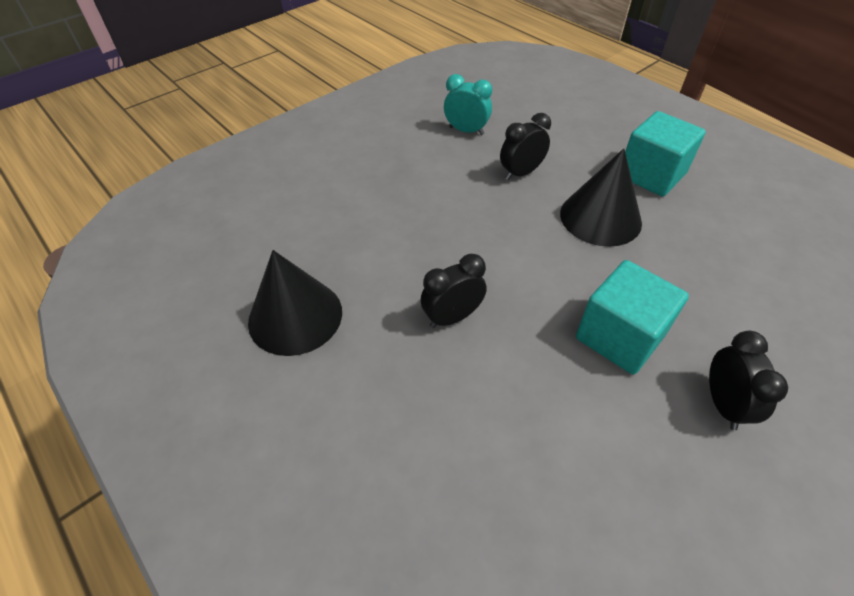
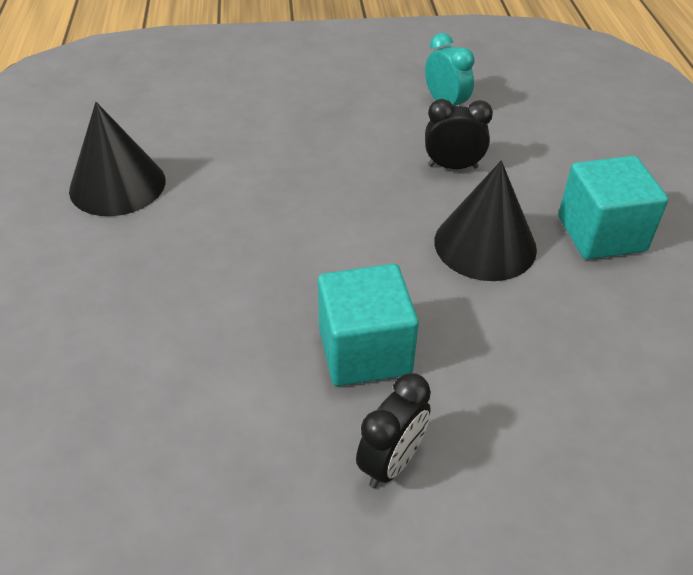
camera: 35 degrees right, 5 degrees down
black clock [421,254,487,328] -> none

